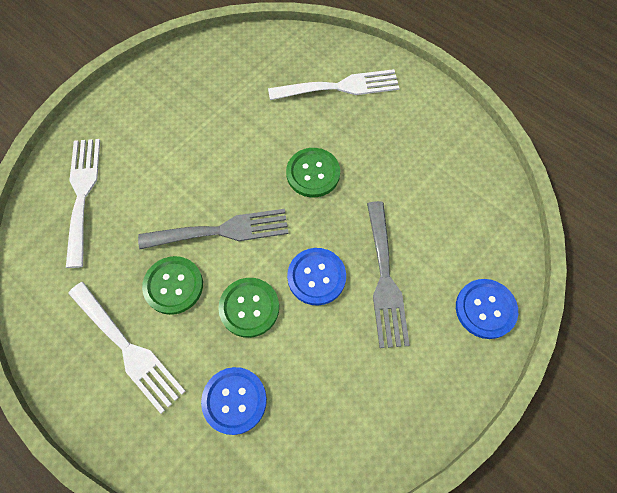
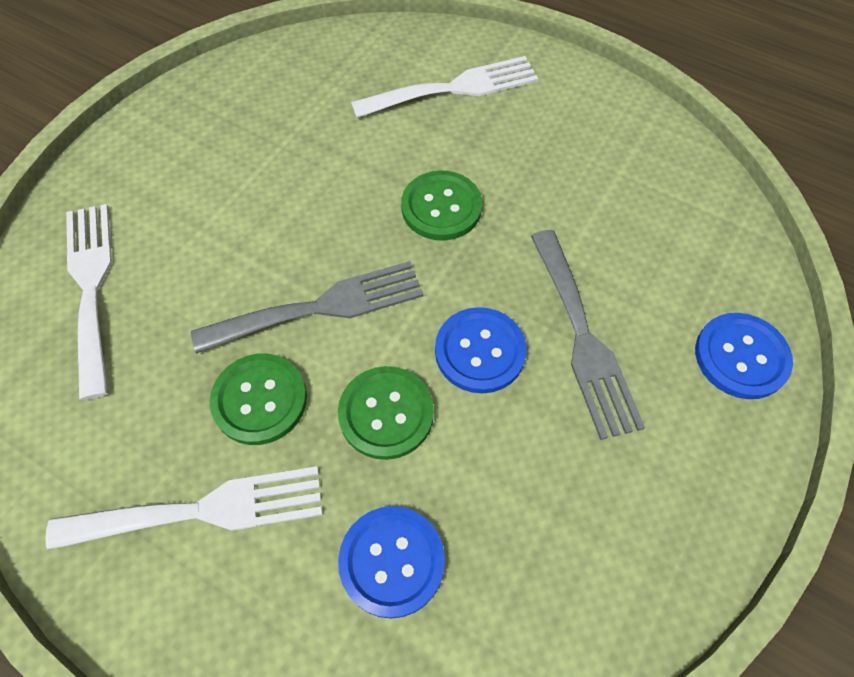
camera: 10 degrees left, 5 degrees down
white fork [68,282,185,414] -> white fork turned 45 degrees counterclockwise [45,466,323,550]

